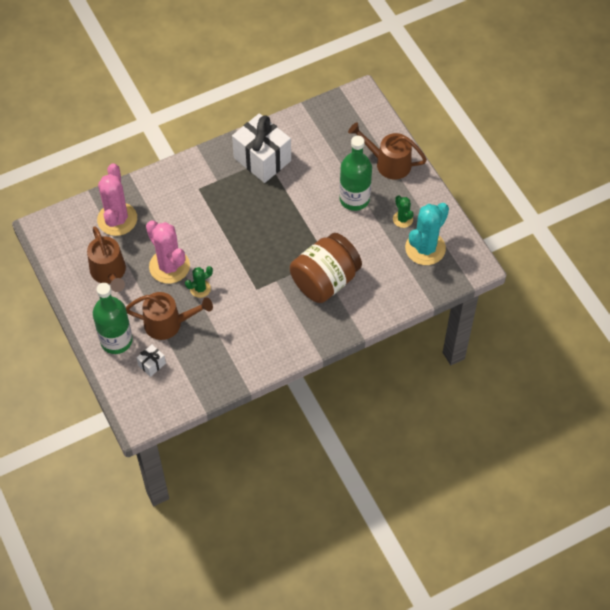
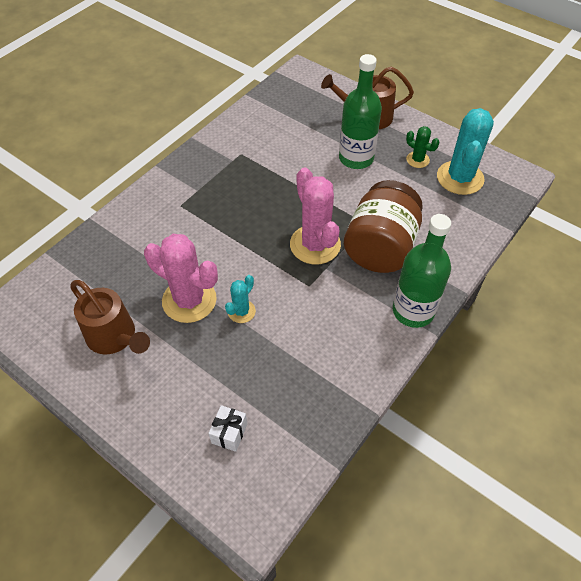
camera: 25 degrees left, 5 degrees down
green bottle [93,283,133,354] -> green bottle moved to [393,214,451,328]
pink cactus [97,163,137,236] -> pink cactus moved to [290,167,341,264]
brown watering can [126,292,213,340] -> none
green cactus [185,266,213,298] -> turquoise cactus [225,275,256,323]
white gift [232,113,291,183] -> none

